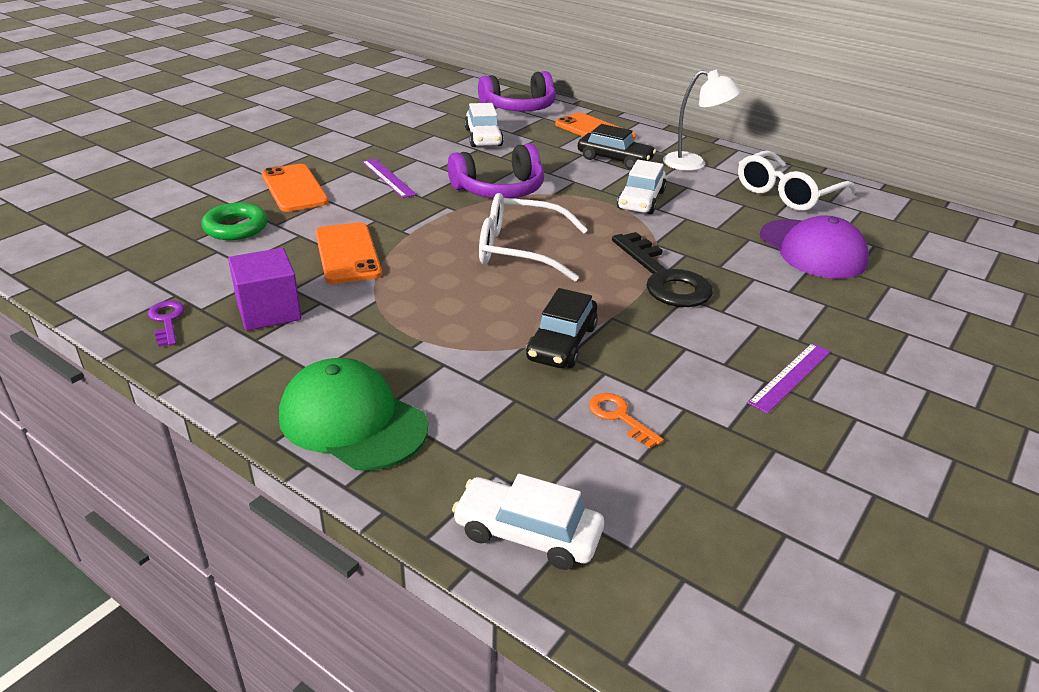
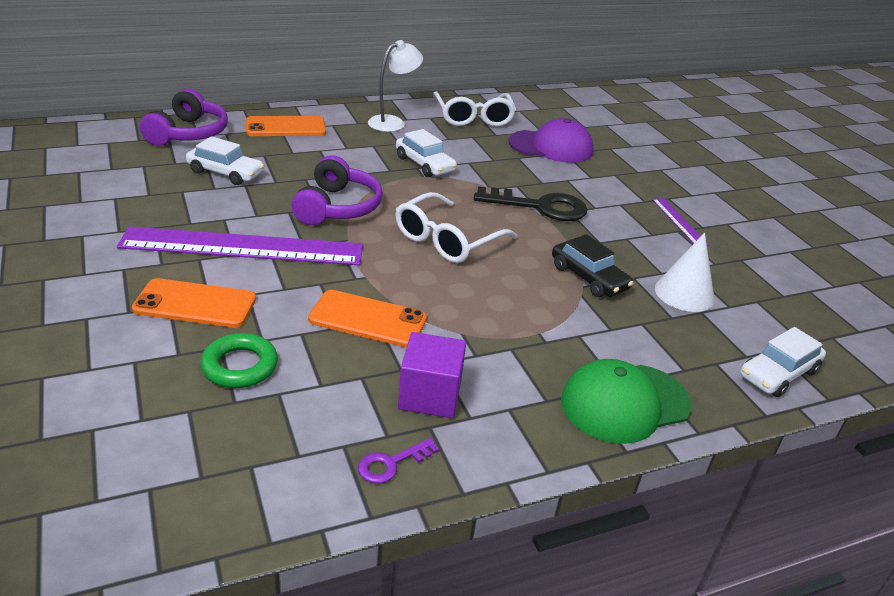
camera: 60 degrees left, 0 degrees up
purple key [148,301,185,347] -> purple key turned 45 degrees counterclockwise [358,438,439,484]
purple ruler [362,159,417,198] -> purple ruler [117,226,363,265], size x2.25
black car [578,124,656,170] -> none
orange key [589,393,664,449] -> white cone [655,233,715,312]

